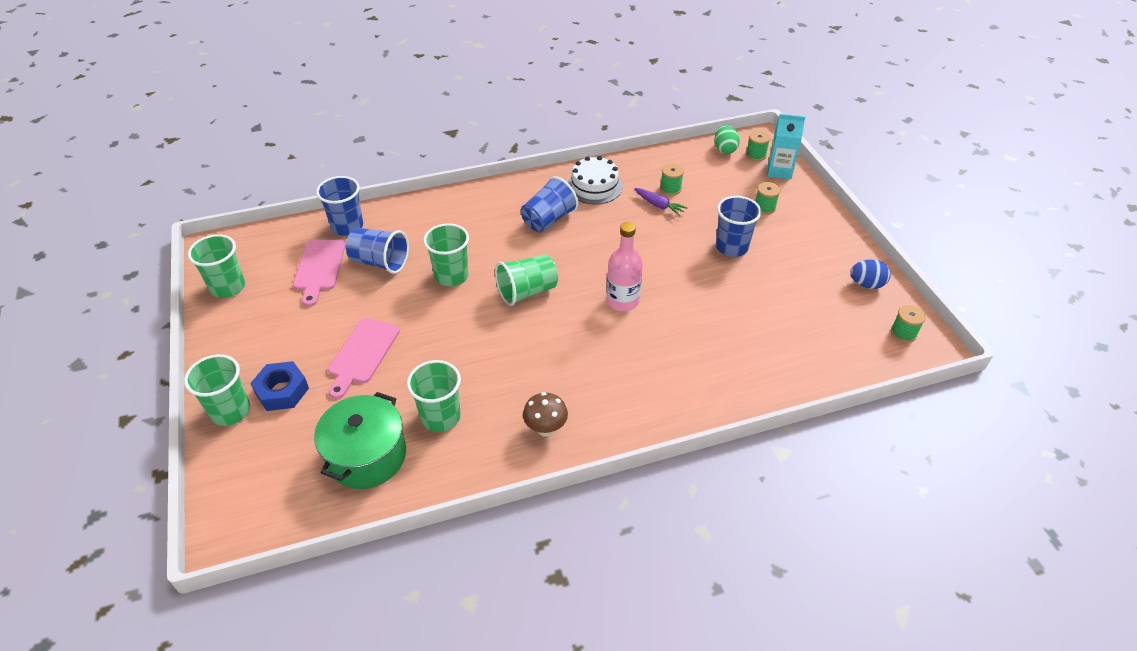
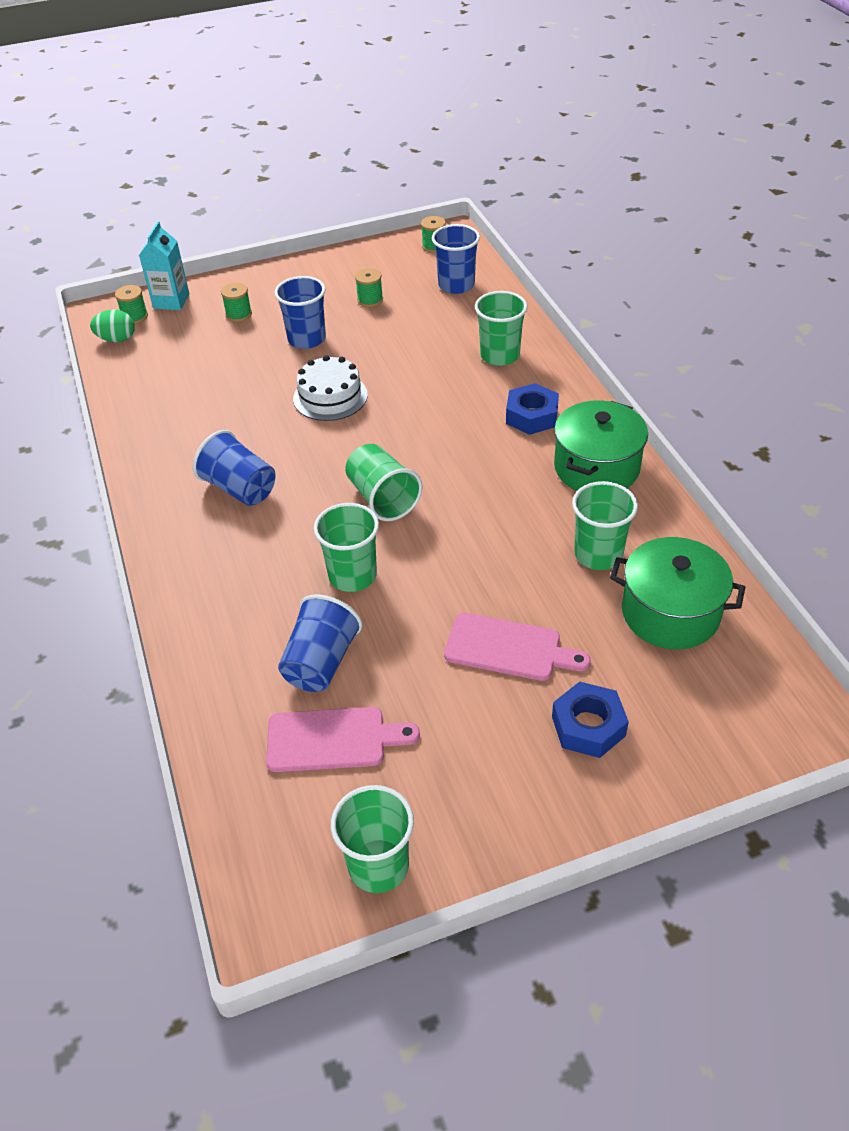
camera: 90 degrees left, 0 degrees up
green cup [184,354,250,426] -> green cup moved to [475,291,528,366]
blue cup [316,176,363,236] -> blue cup moved to [432,224,480,294]
brown mushroom [523,392,568,436] -> green pot [554,400,648,491]
white cake [568,156,622,205] -> white cake moved to [293,355,368,421]
pink bottle [606,222,643,311] -> none
purple carrot [634,188,688,216] -> none
green spool [660,163,684,195] -> green spool moved to [355,268,383,307]
blue egg [850,260,891,289] -> none
none -> blue nut [506,383,559,435]

